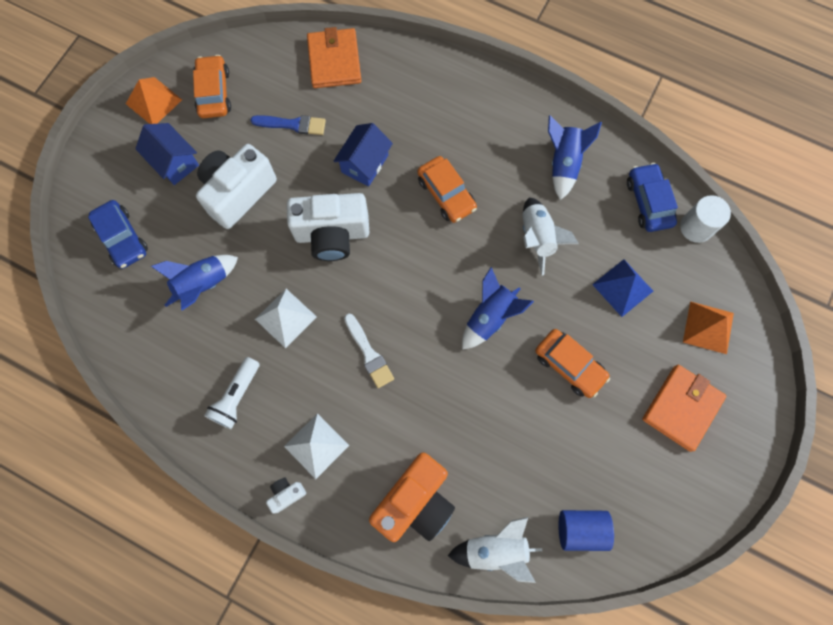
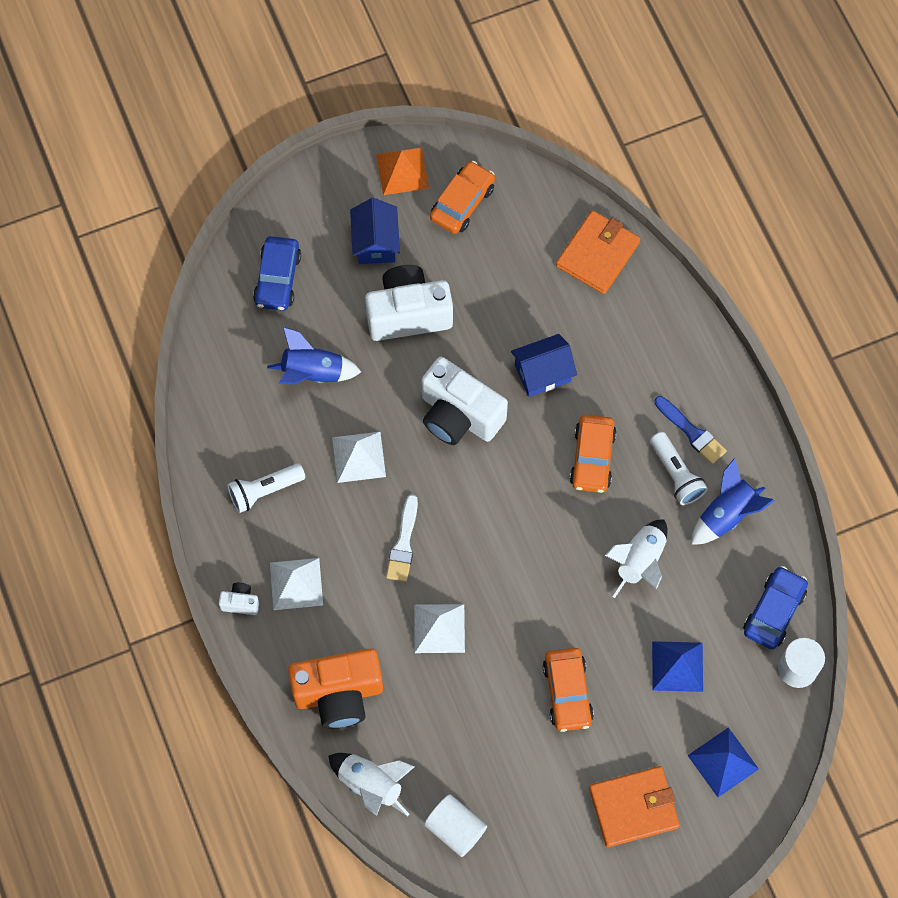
camera: 40 degrees right, 5 degrees down
blue brush [250,115,326,135] -> blue brush moved to [654,396,727,464]
blue rocket [462,267,534,350] -> none
blue cylinder [559,510,614,551] -> white cylinder [424,794,487,857]
orange pyramid [683,301,734,354] -> blue pyramid [687,727,759,797]
none -> white pyramid [414,604,465,653]
none -> white flashlight [650,432,708,505]

